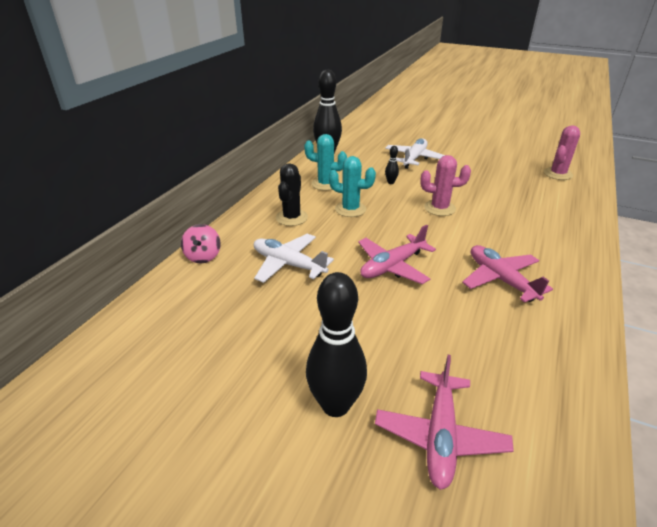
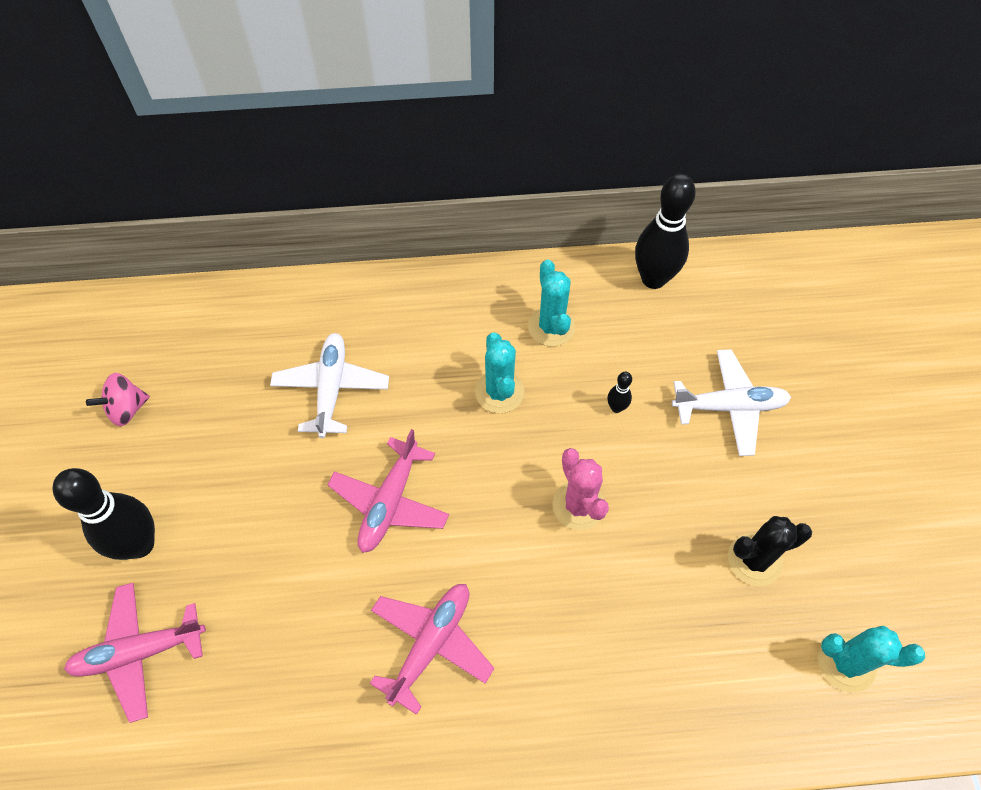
camera: 60 degrees right, 25 degrees up
pink spinning top [181,224,221,264] -> pink spinning top moved to [86,373,150,426]
black cactus [276,163,308,226] -> black cactus moved to [728,516,812,586]
pink plane [358,225,436,284] -> pink plane turned 90 degrees counterclockwise [328,429,449,553]
pink cactus [544,125,580,180] -> turquoise cactus [818,626,925,693]

